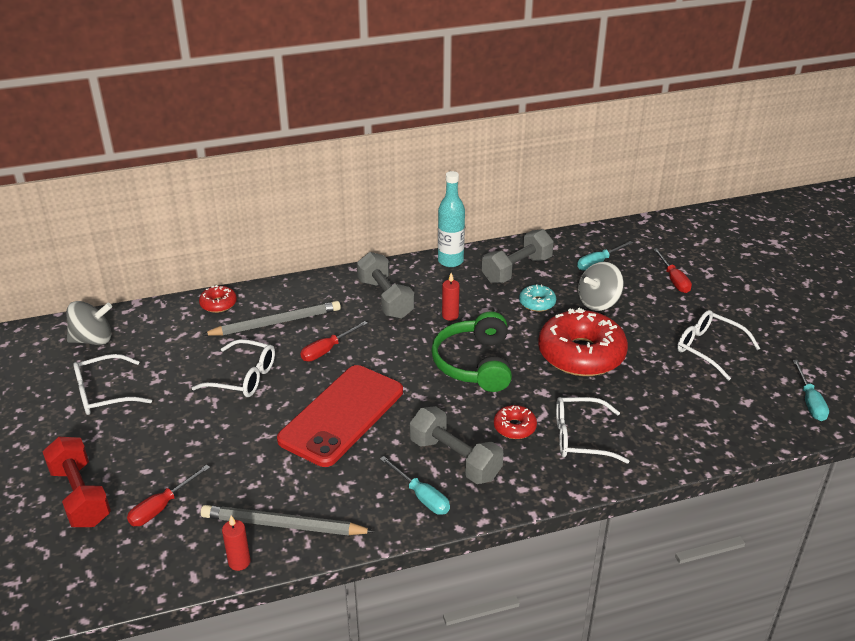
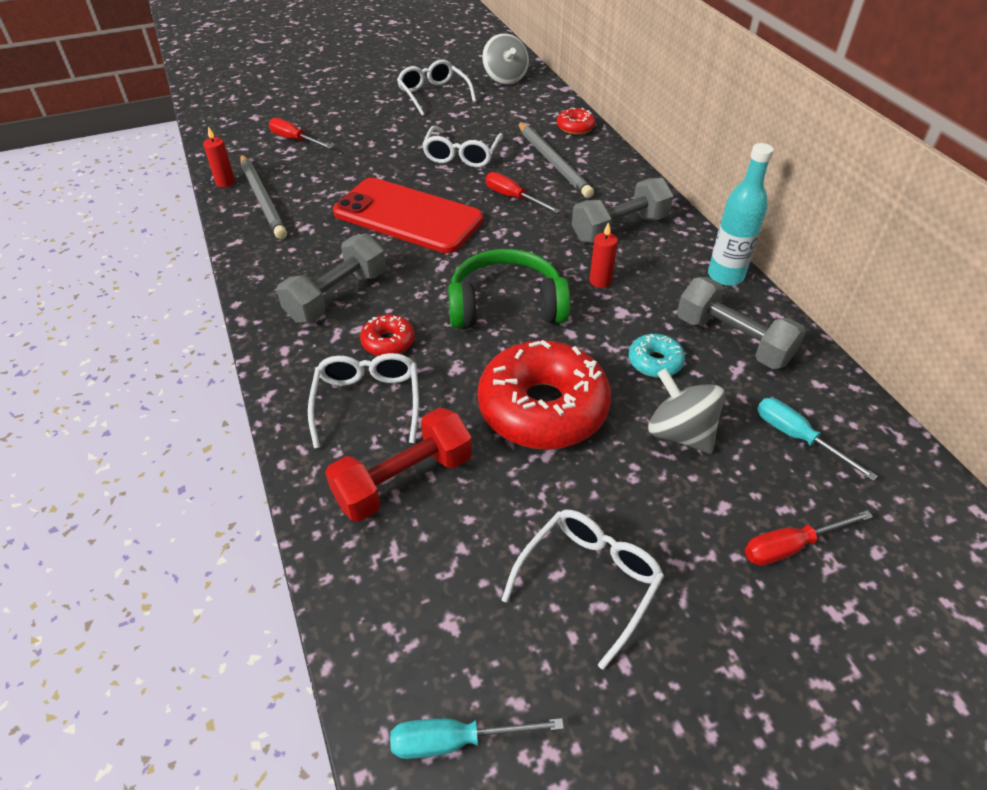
camera: 85 degrees right, 10 degrees up
red dumbbell [42,437,111,527] -> red dumbbell moved to [325,407,472,522]
grey pencil [201,505,375,536] -> grey pencil turned 150 degrees clockwise [240,154,287,239]
turquoise screwdriver [380,456,450,515] -> none

